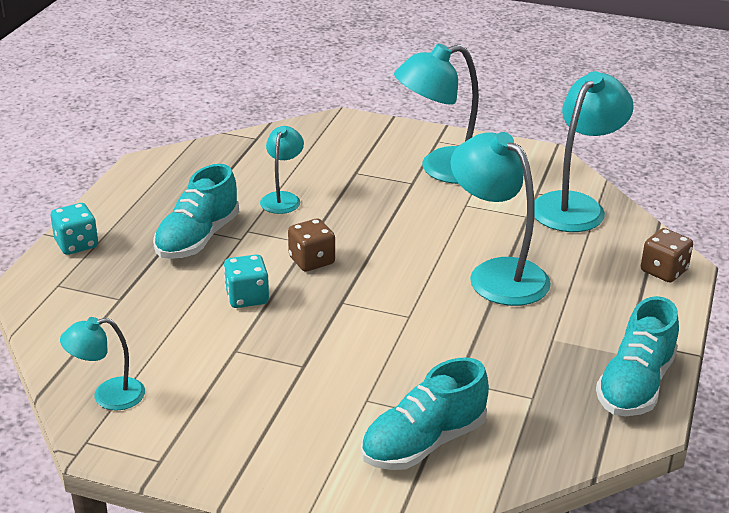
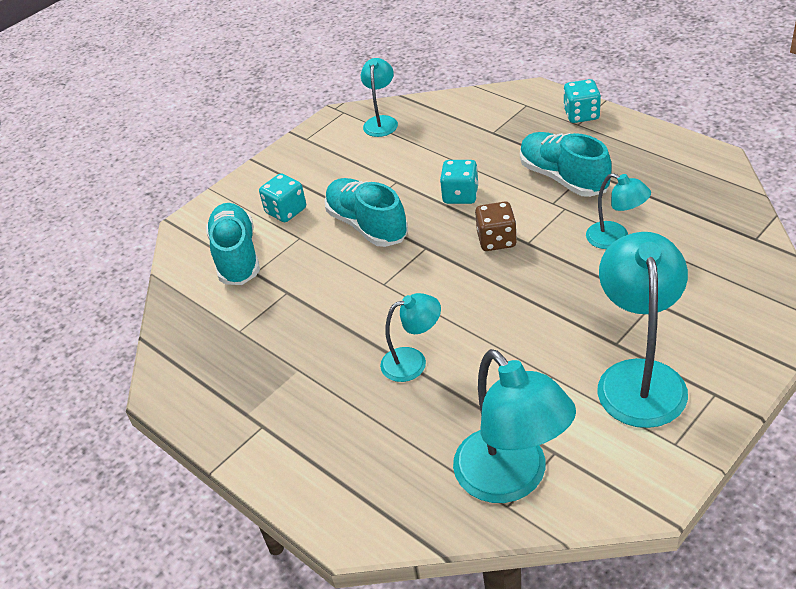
camera: 120 degrees right, 10 degrees up
turquoise lamp [451,132,551,306] -> turquoise lamp [380,293,441,382], size x0.55
turquoise shoe [596,296,679,416] -> turquoise shoe moved to [325,178,408,247]
brown dice [641,228,693,283] -> none
none -> turquoise dice [259,173,306,222]

